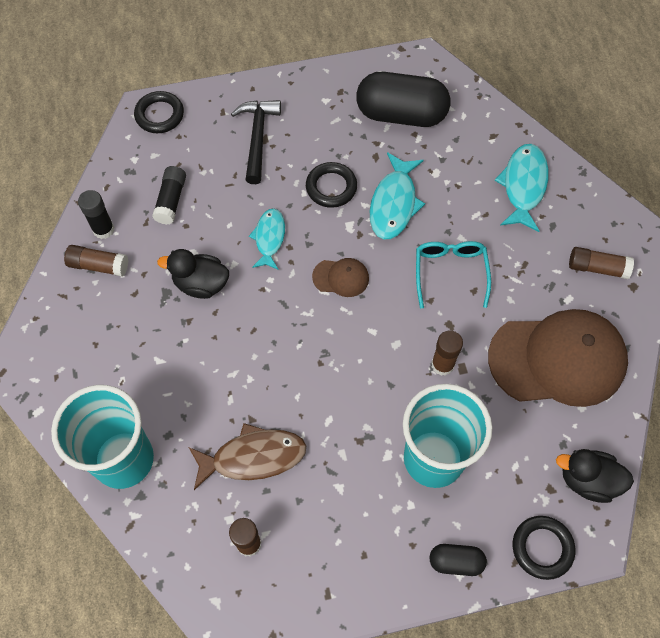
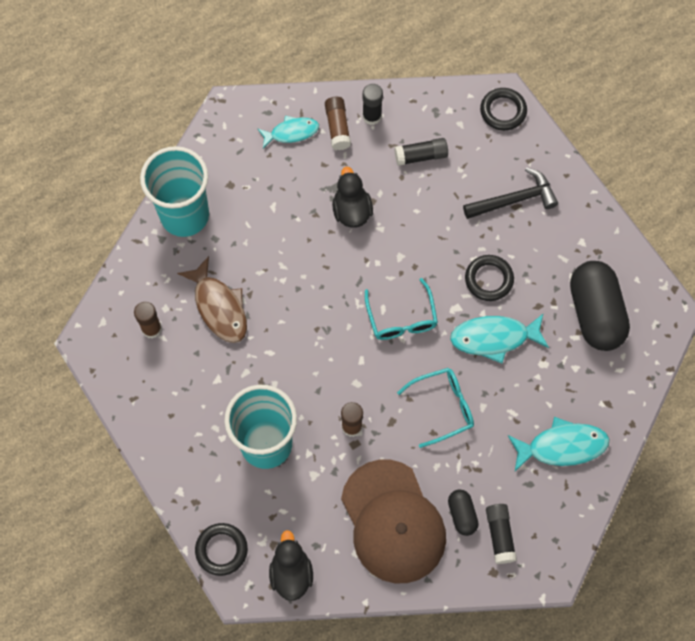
camera: 70 degrees right, 5 degrees up
turquoise fish [249,208,285,270] -> turquoise fish moved to [258,116,319,149]
brown cap [312,258,369,297] -> turquoise glasses [365,278,438,340]
black capsule [429,544,487,576] -> black capsule moved to [448,489,479,536]
brown glue stick [569,247,634,279] -> black glue stick [486,504,517,564]

